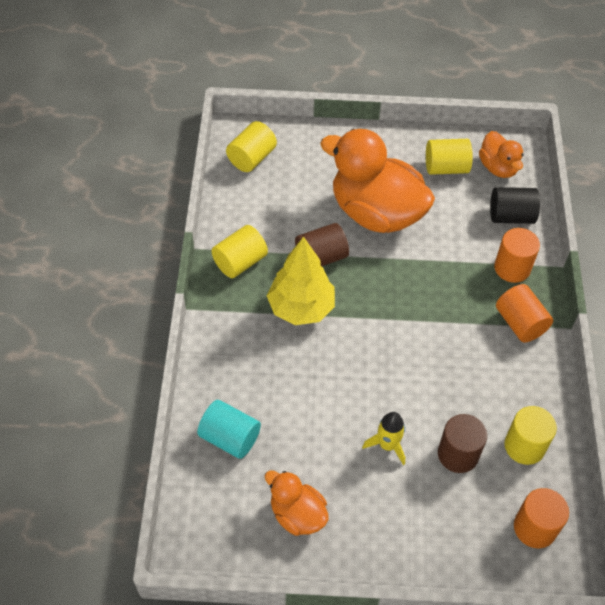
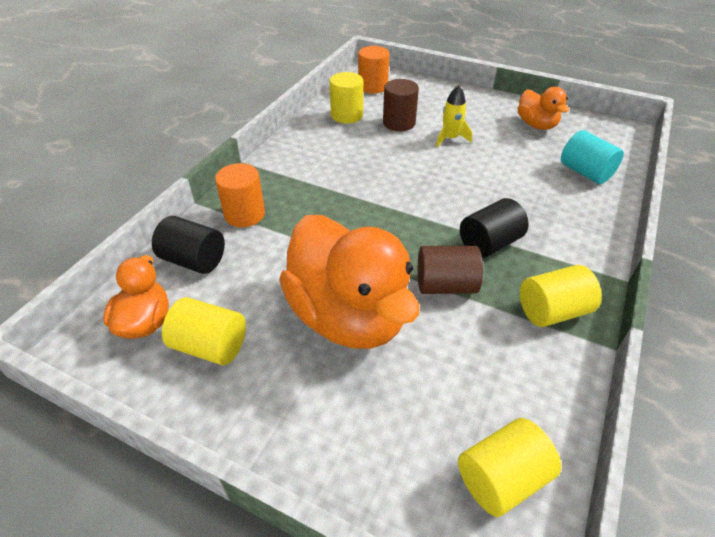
camera: 155 degrees left, 10 degrees down
yellow tree [267,236,335,325] -> black cylinder [460,198,529,258]
orange cylinder [496,284,553,342] -> none

